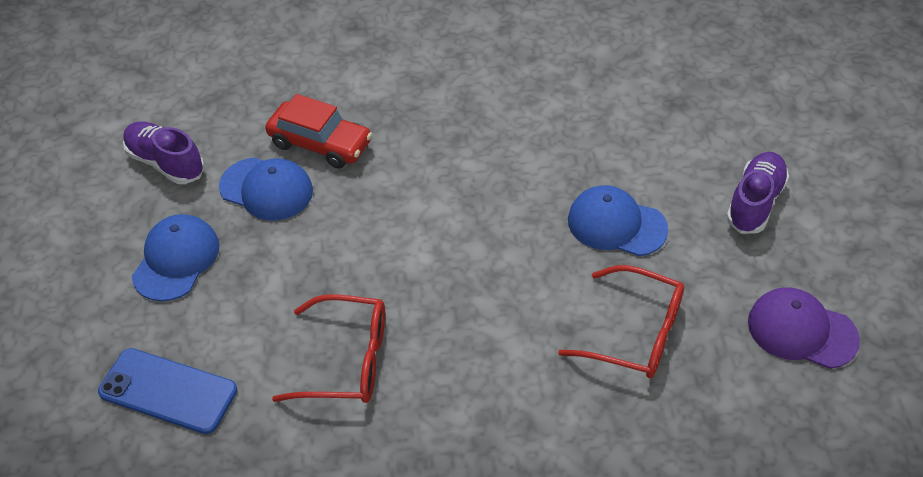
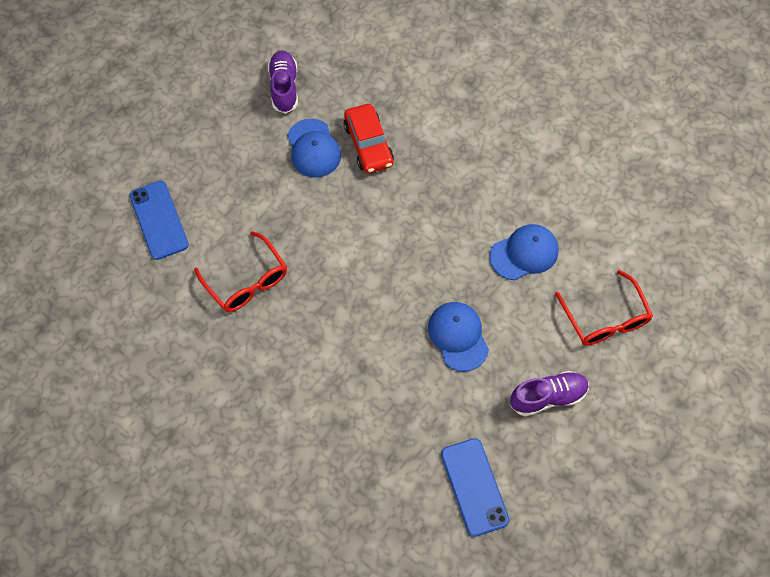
camera: 45 degrees right, 15 degrees up
blue cap [132,214,219,301] -> blue cap moved to [490,224,559,280]
red glasses [558,265,684,378] -> red glasses moved to [555,270,653,346]
purple cap [748,287,860,369] -> blue phone [441,438,509,537]

